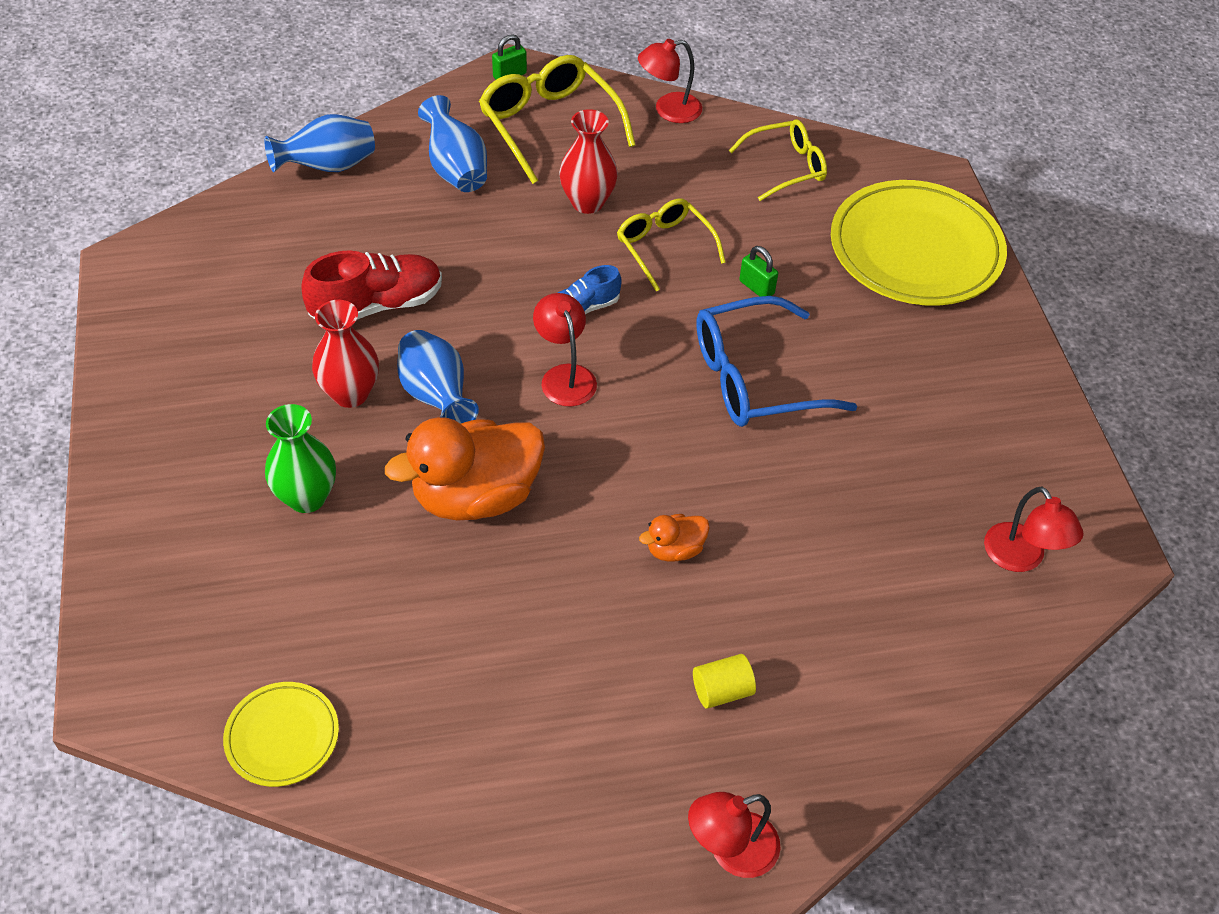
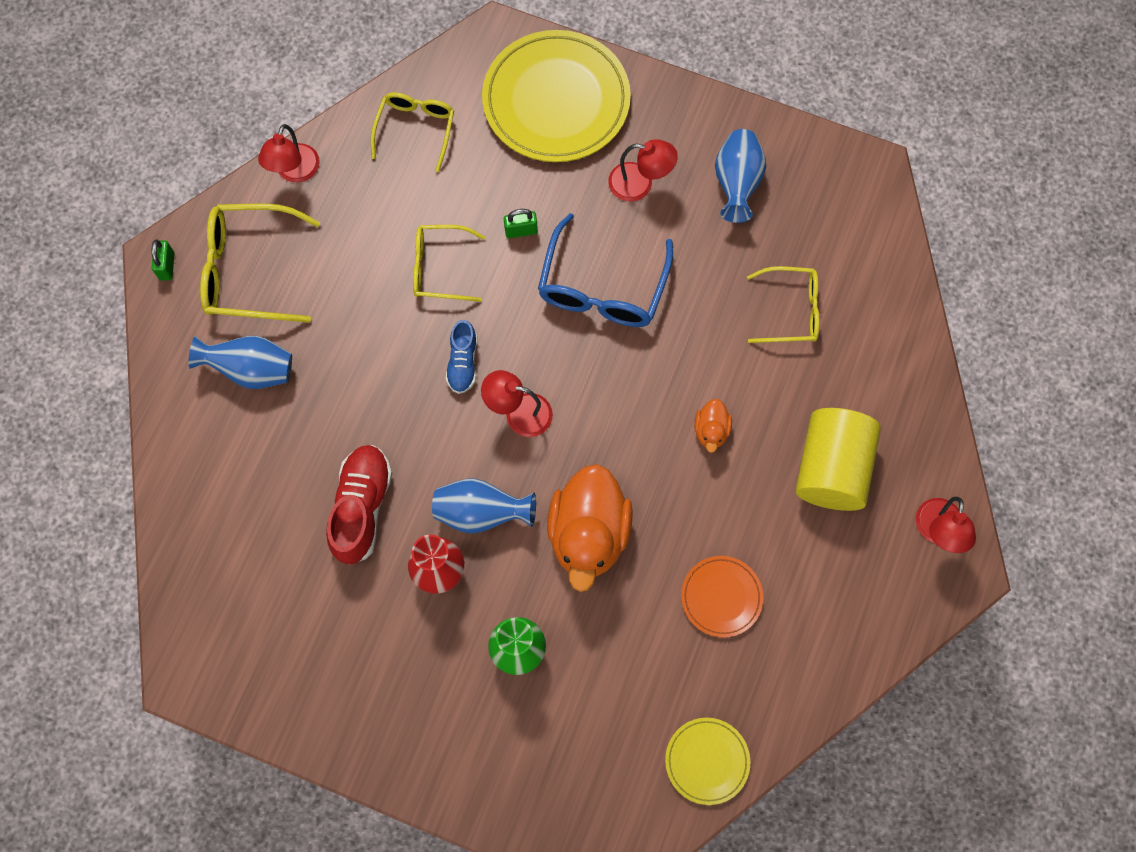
camera: 55 degrees left, 20 degrees up
blue vase [264,114,375,172] -> blue vase moved to [715,129,766,223]
red vase [559,109,618,214] -> none
yellow cylinder [693,654,756,709] -> yellow cylinder [796,408,881,511], size x2.24
red lamp [984,487,1084,572] -> red lamp moved to [608,139,678,201]
none -> orange plate [681,556,763,638]
none -> yellow glasses [747,266,820,343]

